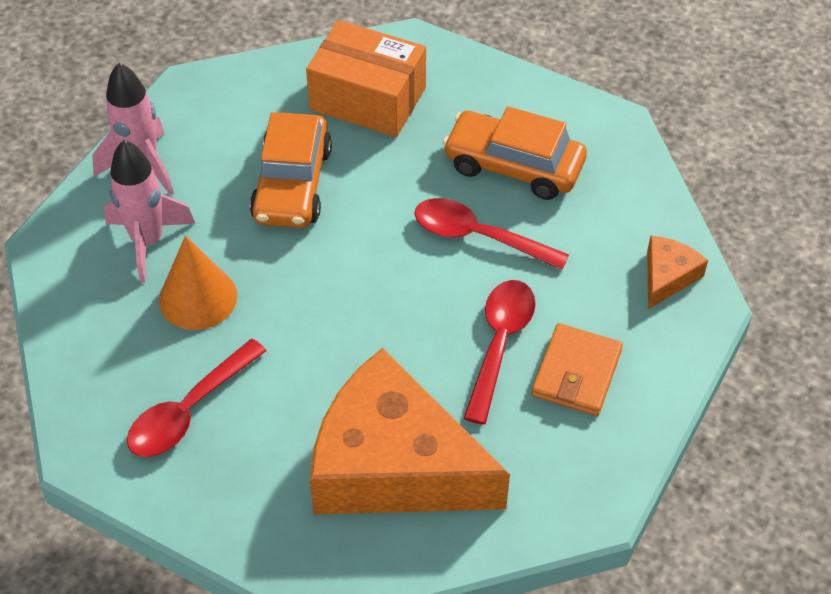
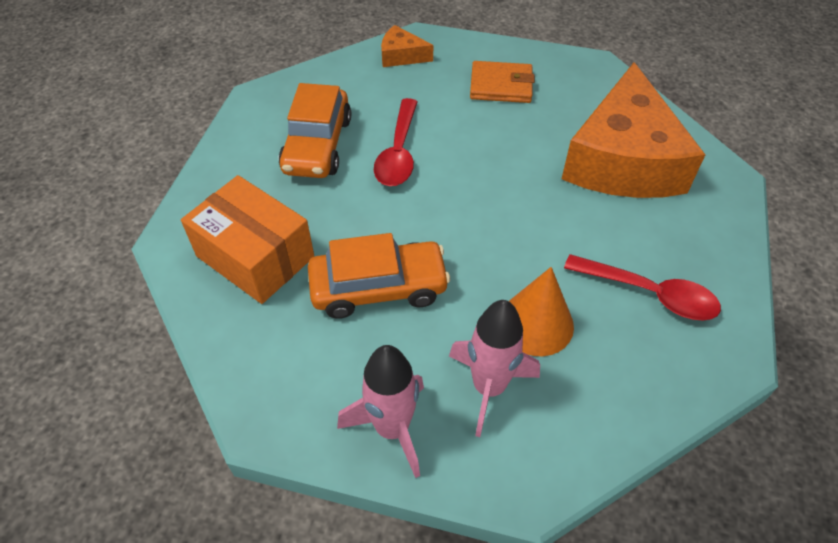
camera: 105 degrees left, 0 degrees up
orange box [306,20,426,137] -> orange box turned 60 degrees counterclockwise [181,175,314,304]
red spoon [463,280,536,425] -> none

